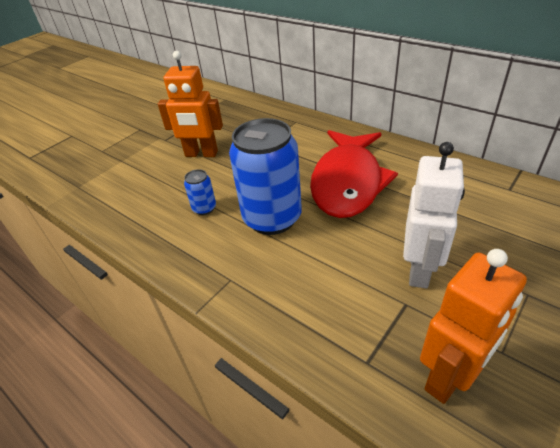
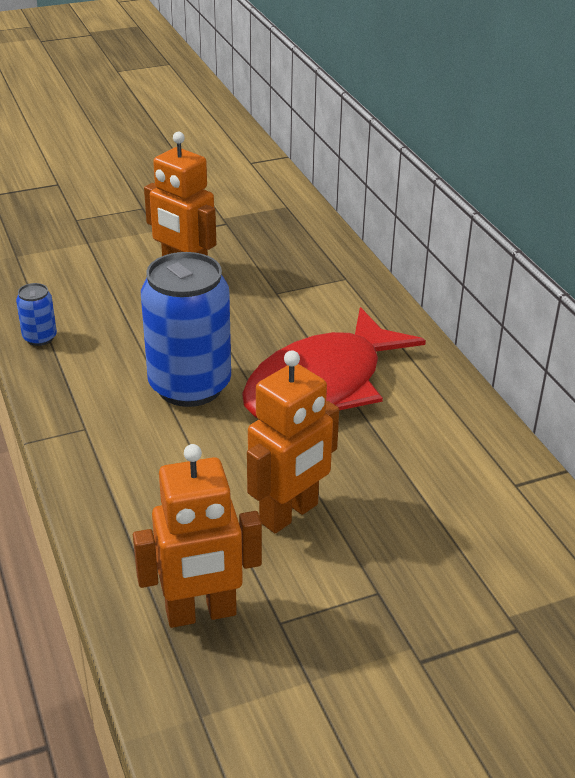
camera: 25 degrees right, 5 degrees down
blue can [184,169,216,215] -> blue can moved to [16,283,57,346]
white robot [403,142,465,289] -> orange robot [247,350,339,533]

